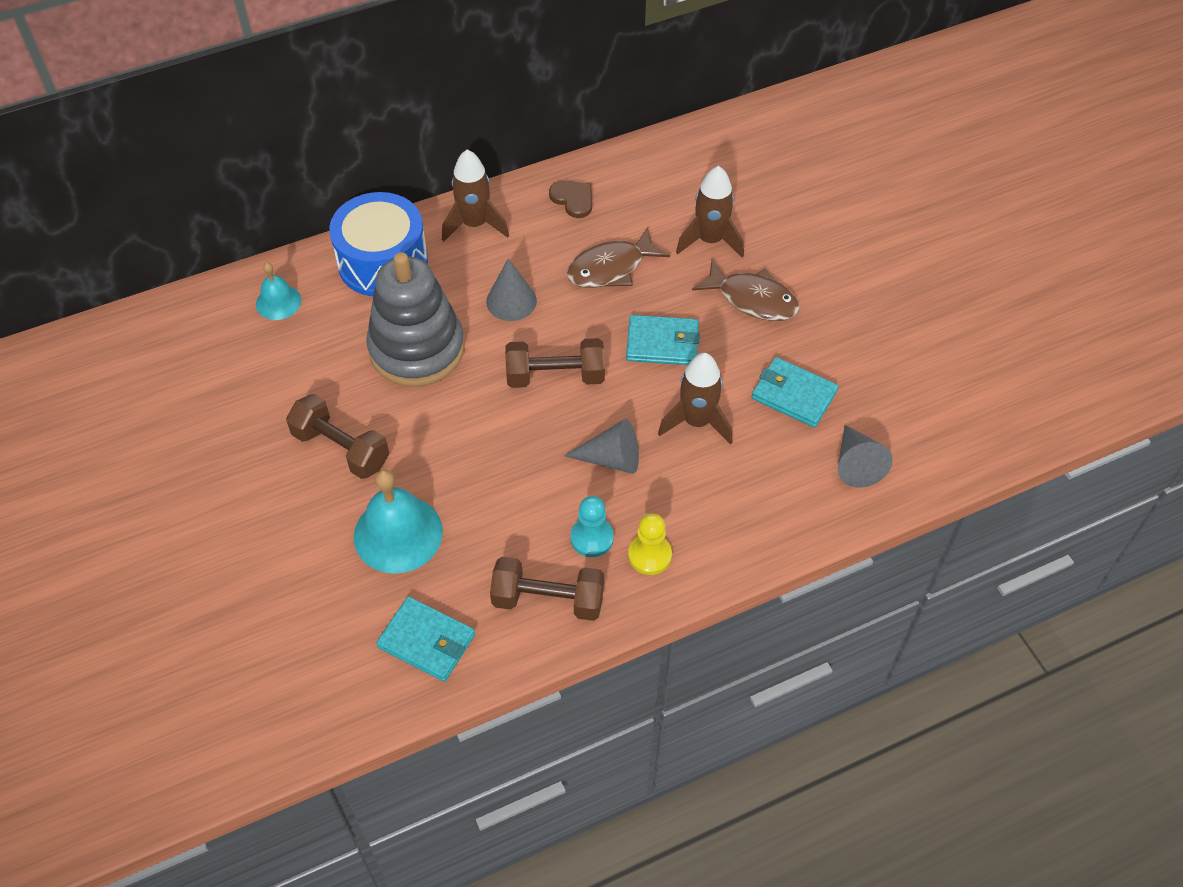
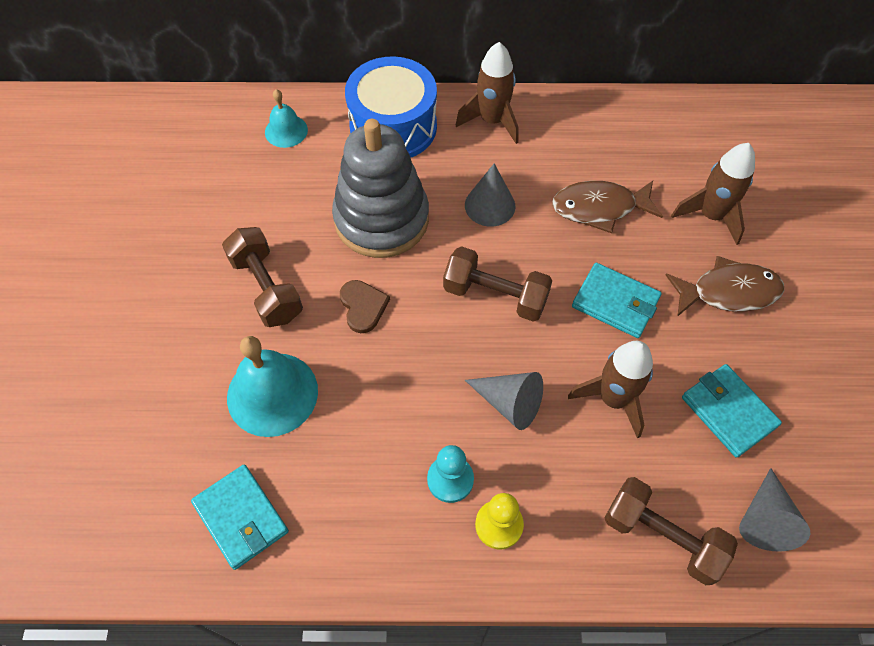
camera: 25 degrees right, 5 degrees up
brown dumbbell [490,557,604,621] -> brown dumbbell moved to [605,477,738,585]
brown heart [549,181,592,218] -> brown heart moved to [340,280,390,333]
brown fish [692,259,800,321] -> brown fish turned 60 degrees counterclockwise [666,256,784,317]

